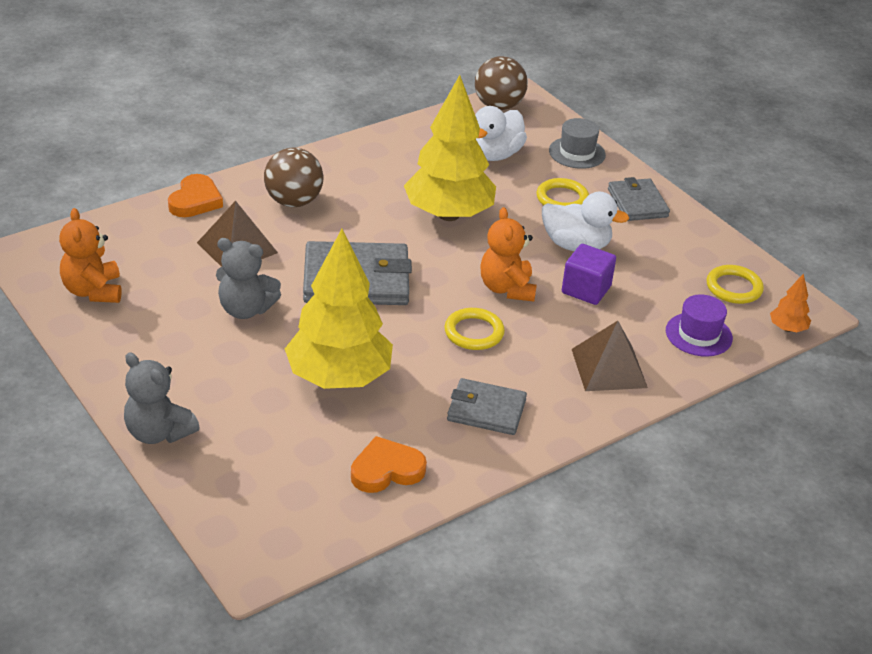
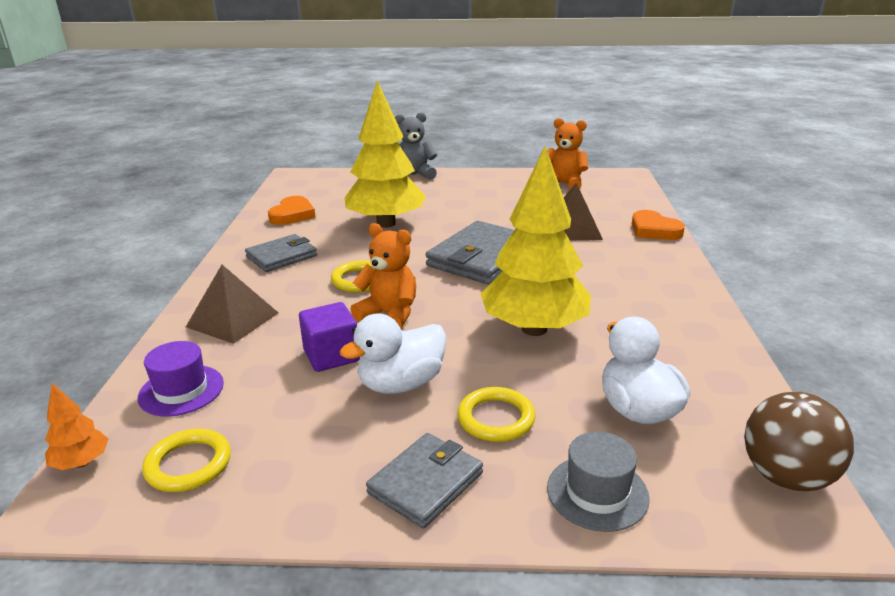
camera: 130 degrees right, 10 degrees down
grey teddy bear [216,238,281,319] -> none
brown ball [264,148,324,207] -> none
grey wallet [608,177,670,221] -> grey wallet turned 75 degrees counterclockwise [366,433,483,528]

